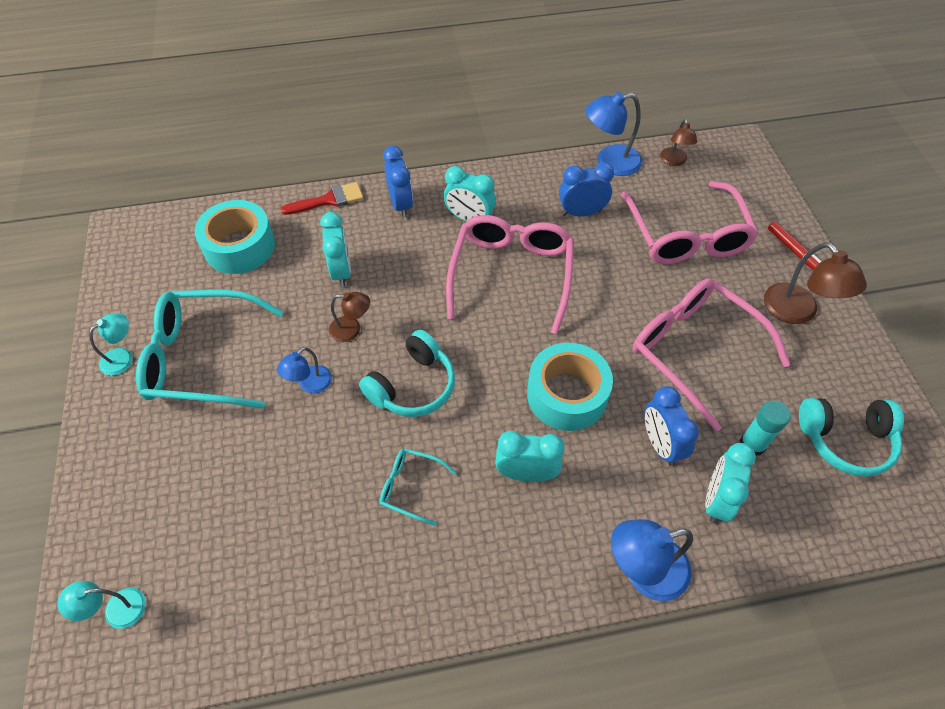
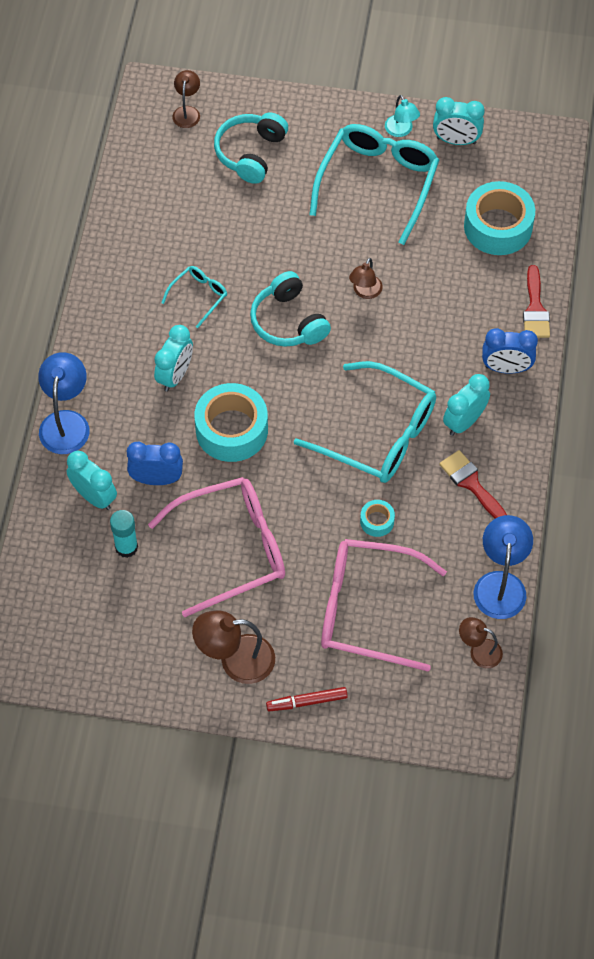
camera: 110 degrees right, 5 degrees up
turquoise lamp [57,581,146,629] -> brown lamp [172,70,200,128]
blue lamp [277,347,332,394] -> none
turquoise clock [320,212,351,287] -> turquoise clock moved to [433,97,485,145]
pink glasses [446,215,574,334] -> turquoise glasses [294,361,436,483]
blue clock [559,162,614,216] -> none
turquoise headphones [799,398,904,477] -> turquoise headphones moved to [214,113,288,184]
none -> turquoise tape [360,500,395,537]
none -> red brush [439,450,507,519]

